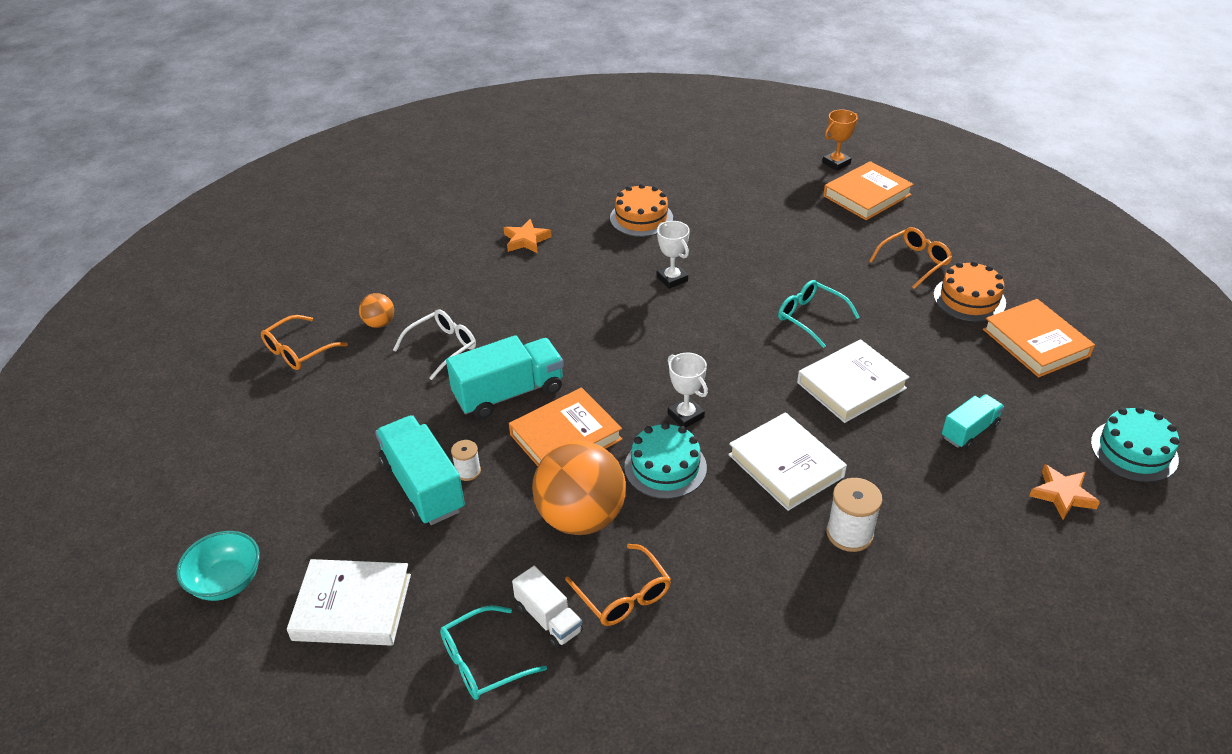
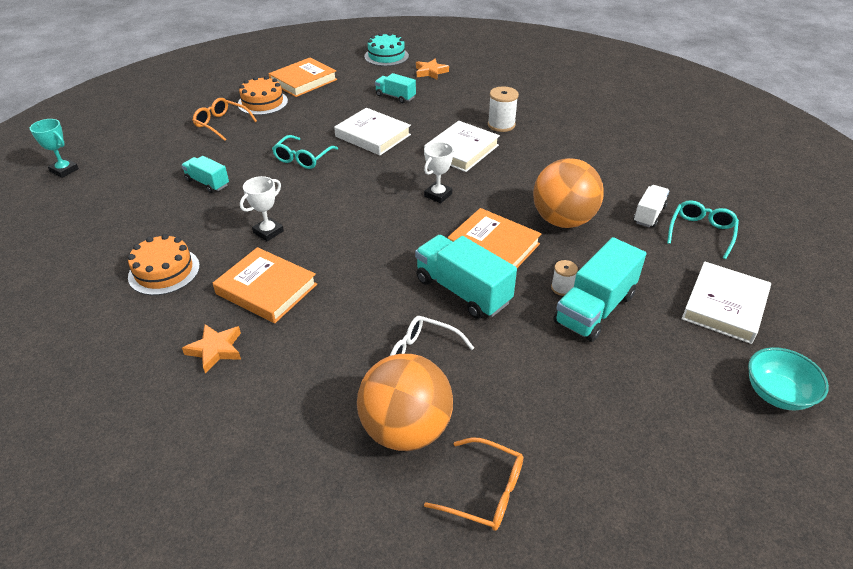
camera: 110 degrees left, 0 degrees up
white book [287,559,411,646] -> white book turned 45 degrees clockwise [681,261,771,344]
orange ball [359,293,394,328] -> orange ball [357,354,453,451], size x2.18
turquoise glasses [440,605,547,700] -> turquoise glasses turned 105 degrees counterclockwise [667,200,739,259]
orange glasses [565,544,671,626] -> none
turquoise cake [624,422,707,499] -> none
orange trophy [822,109,858,171] -> turquoise trophy [30,119,79,178]
orange book [823,161,914,220] -> orange book moved to [213,247,317,323]
none -> turquoise truck [181,156,229,193]

